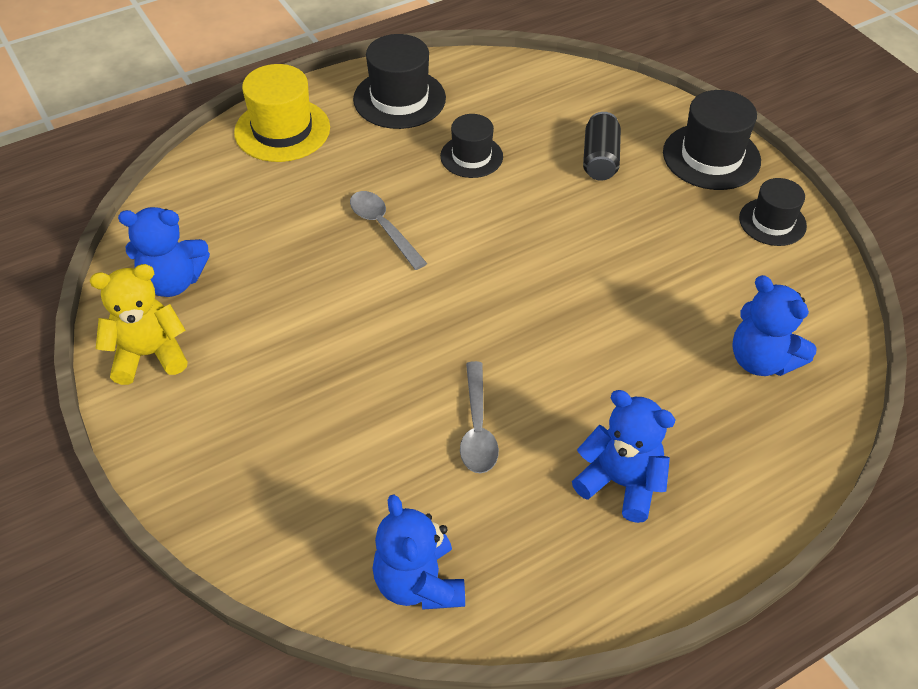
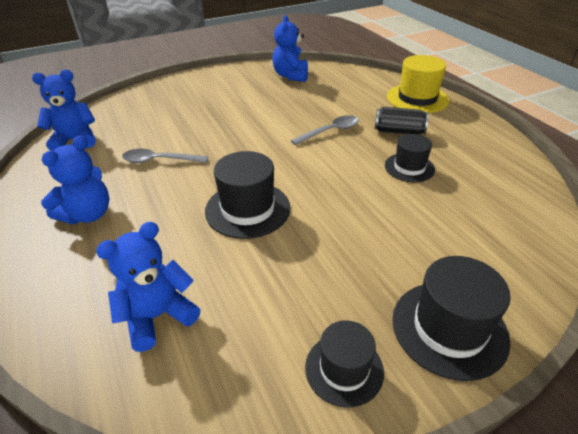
camera: 95 degrees right, 10 degrees down
yellow teddy bear [90,264,188,385] -> none
black hat [353,34,446,129] -> black hat moved to [205,151,290,239]
black can [583,112,621,181] -> black can moved to [375,107,429,135]

